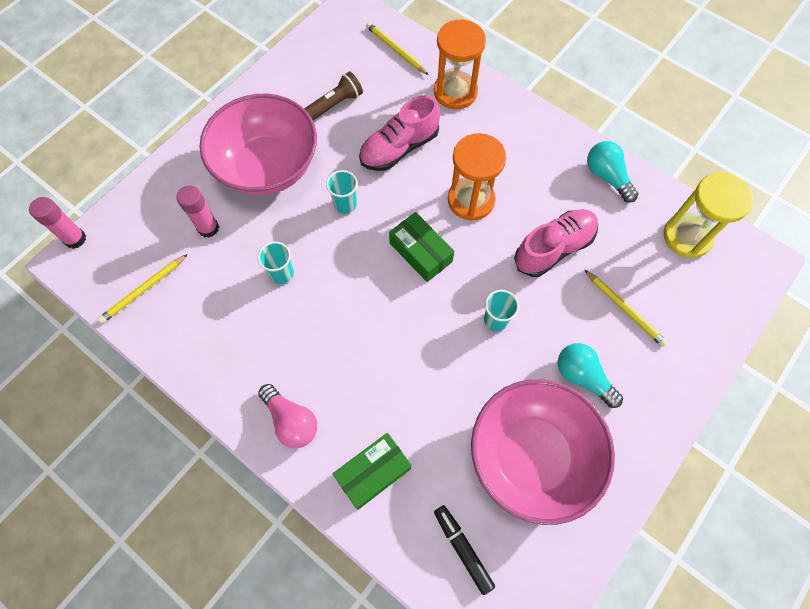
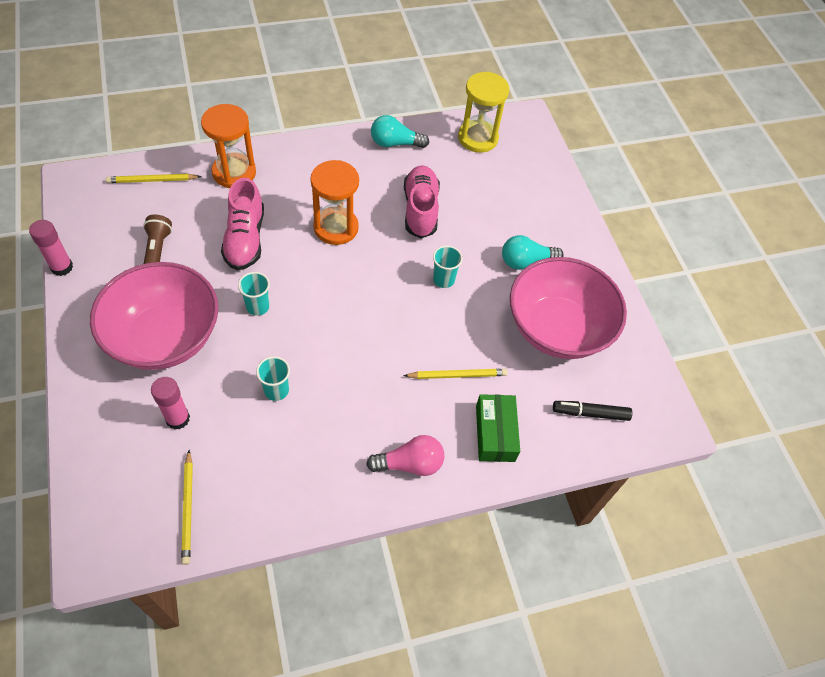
camera: 60 degrees left, 10 degrees down
pink glue stick [29,197,86,249] -> pink glue stick moved to [29,220,73,276]
green box [389,212,454,282] -> none
yellow pencil [584,269,668,347] -> yellow pencil moved to [403,369,508,379]

